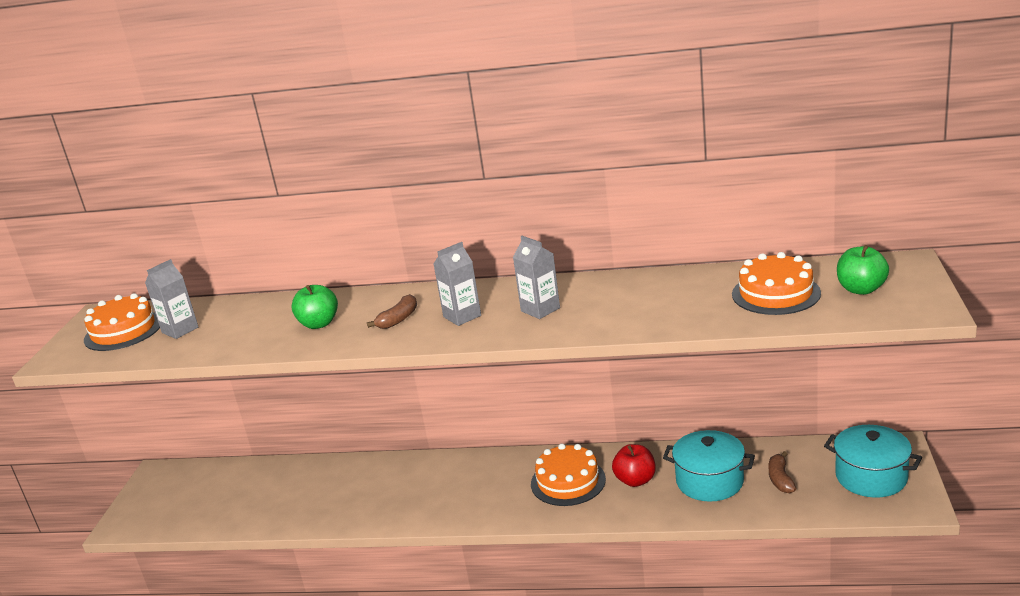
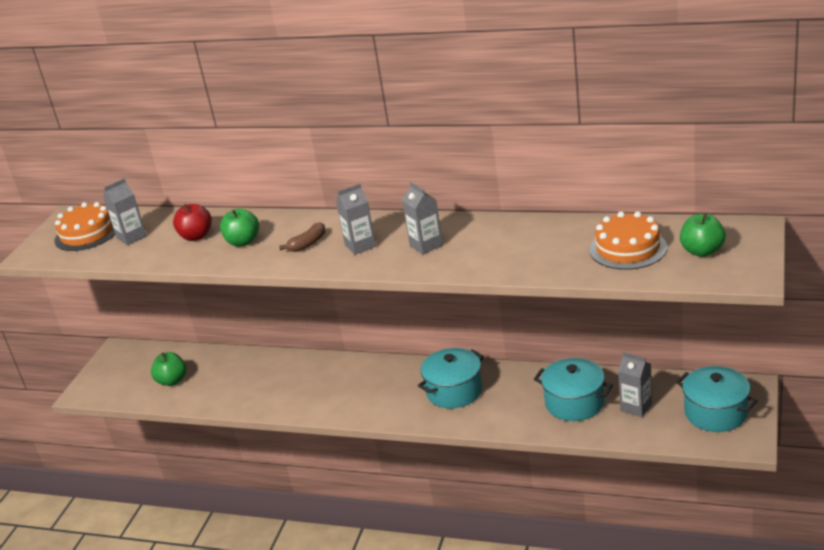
camera: 10 degrees right, 5 degrees up
orange cake [531,444,606,506] -> turquoise pot [418,348,484,408]
red apple [612,444,656,487] -> red apple moved to [173,204,212,241]
brown banana [769,451,796,493] -> grey carton [618,352,652,417]
none -> green apple [151,352,186,386]

